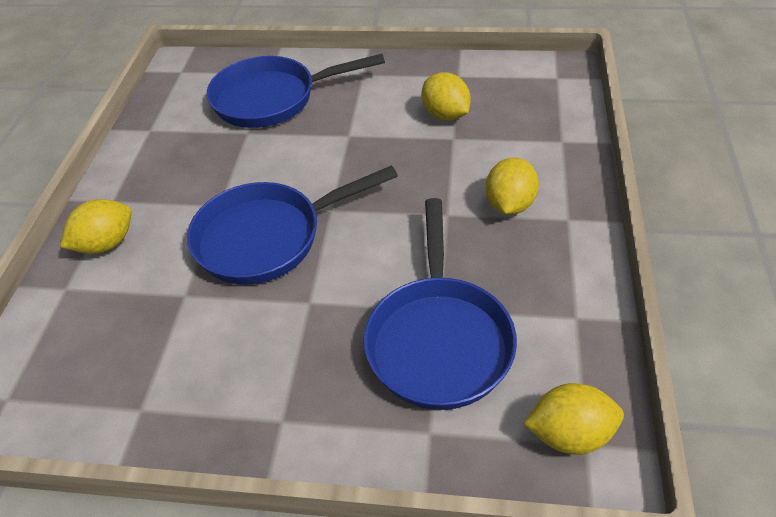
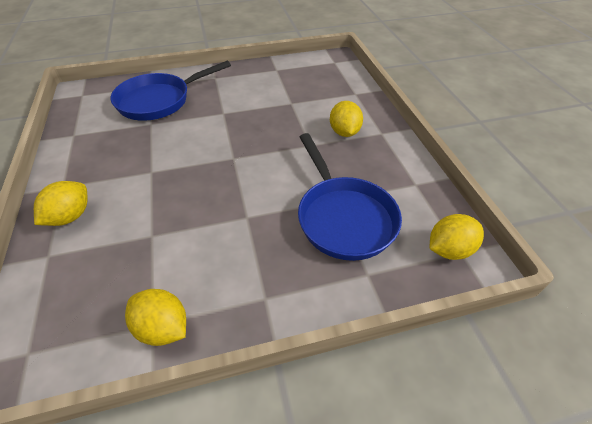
camera: 25 degrees left, 0 degrees up
blue pan [187,165,398,285] -> none
yellow lemon [422,72,471,121] -> yellow lemon moved to [125,289,186,346]

